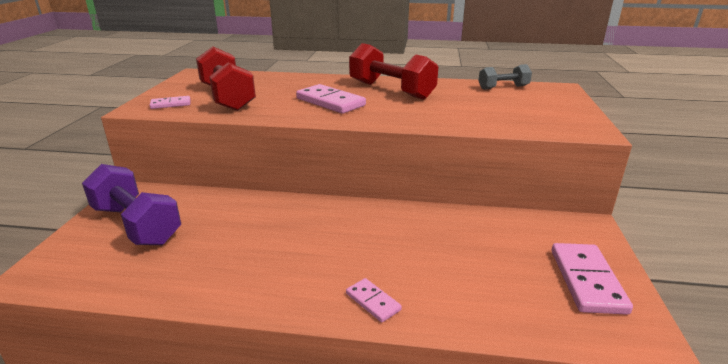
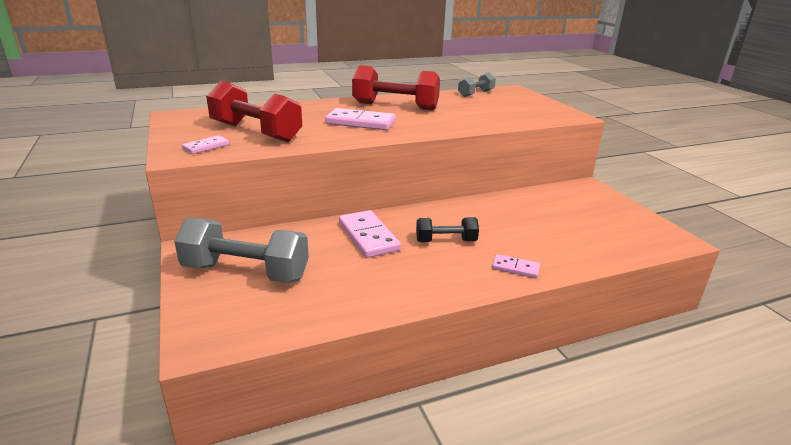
camera: 30 degrees left, 0 degrees up
purple dumbbell [82,164,181,245] -> grey dumbbell [174,217,309,283]
pink domino [552,243,633,315] -> pink domino moved to [339,210,401,258]
none -> black dumbbell [416,217,479,242]

